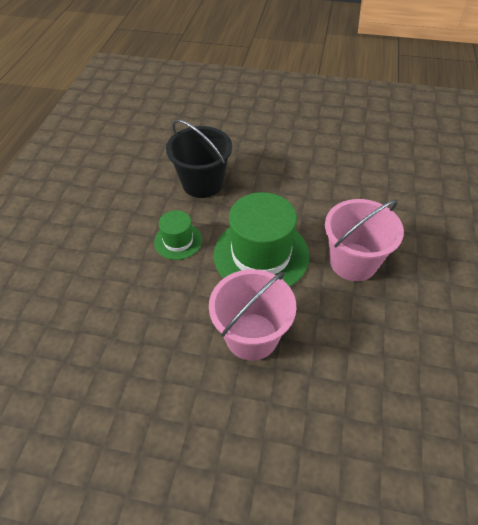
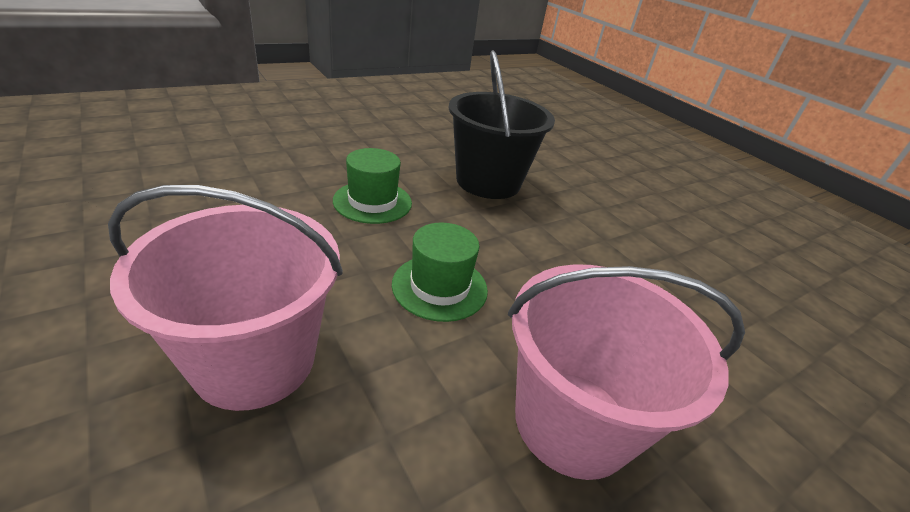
camera: 40 degrees right, 15 degrees down
green hat [214,192,309,287] -> green hat [392,223,488,322], size x0.52

